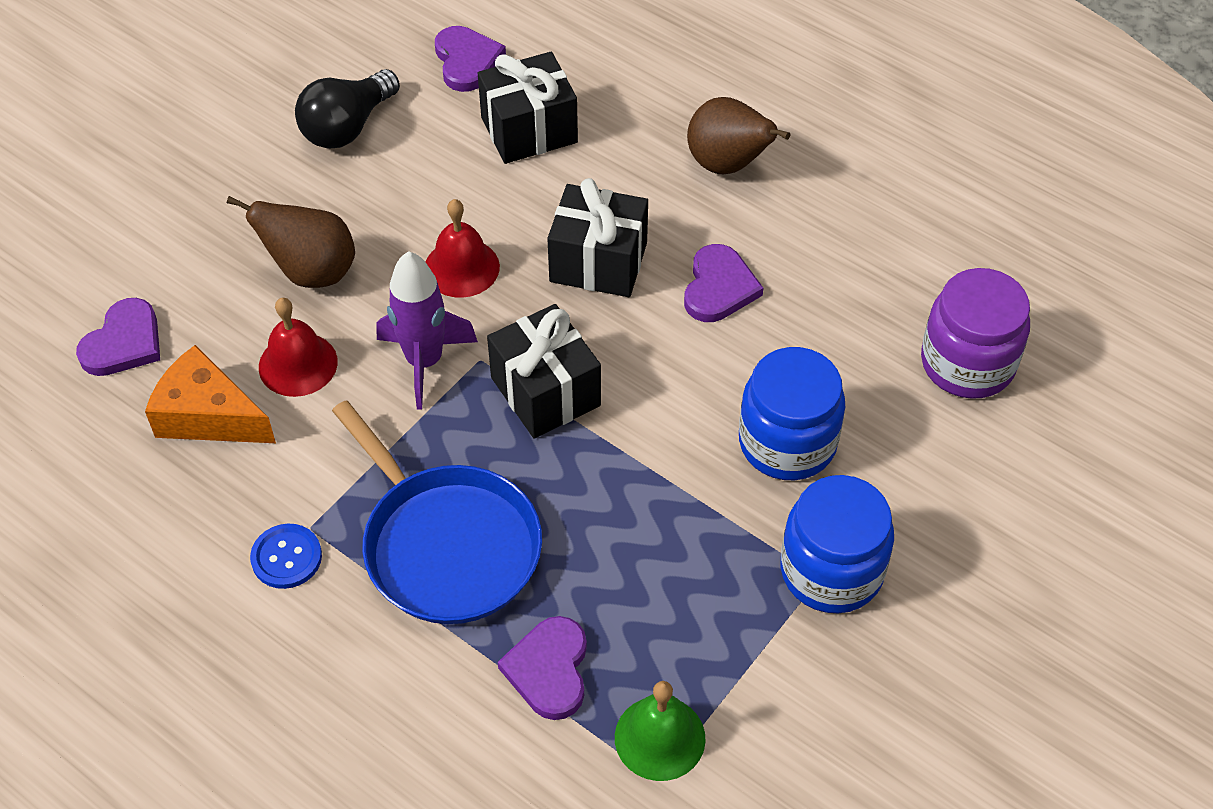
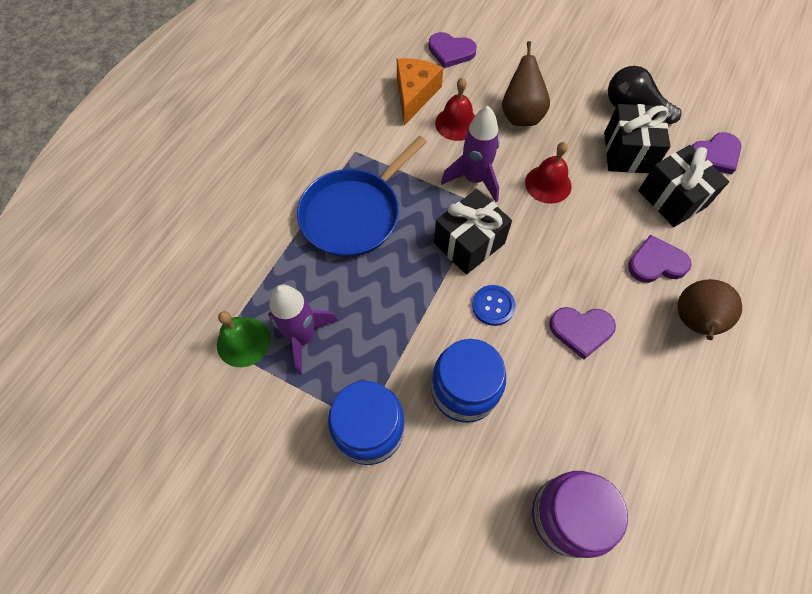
camera: 80 degrees right, 10 degrees up
blue button [250,524,322,589] -> blue button moved to [472,285,515,326]
purple heart [498,616,587,720] -> purple heart moved to [628,234,692,283]
black gift [547,178,648,297] -> black gift moved to [604,104,671,173]
none -> purple rocket [268,284,338,375]

